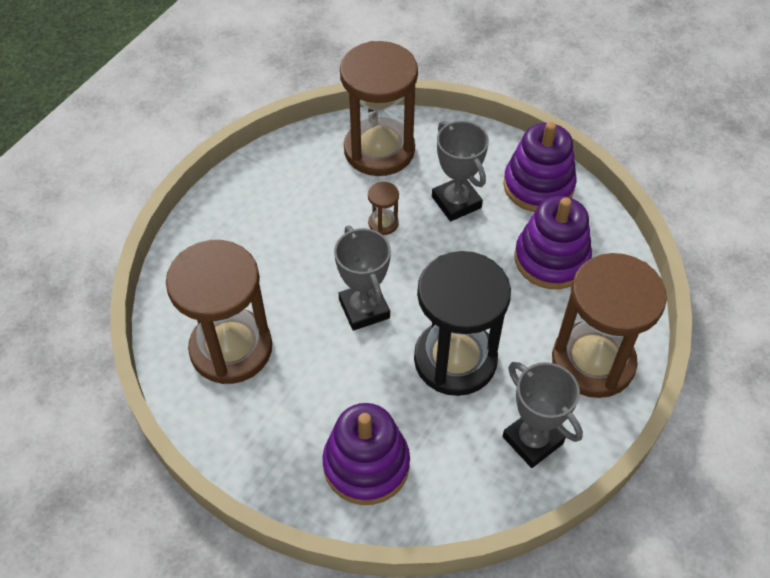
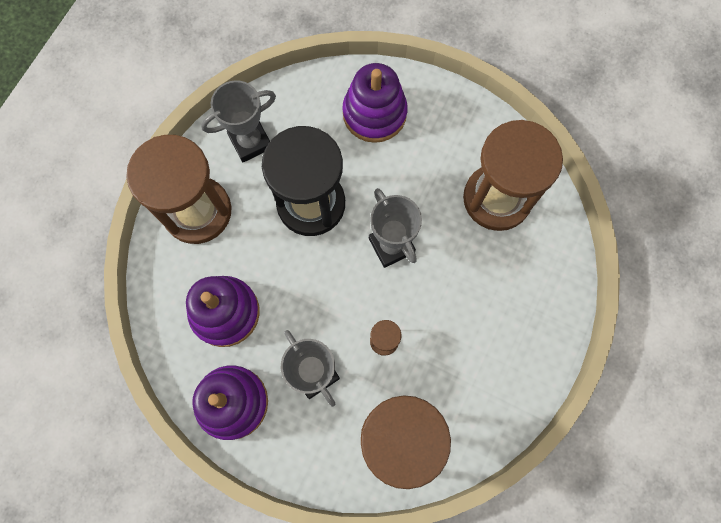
camera: 175 degrees right, 20 degrees up
grey trophy [502,362,583,468] -> grey trophy turned 75 degrees counterclockwise [201,80,276,162]

